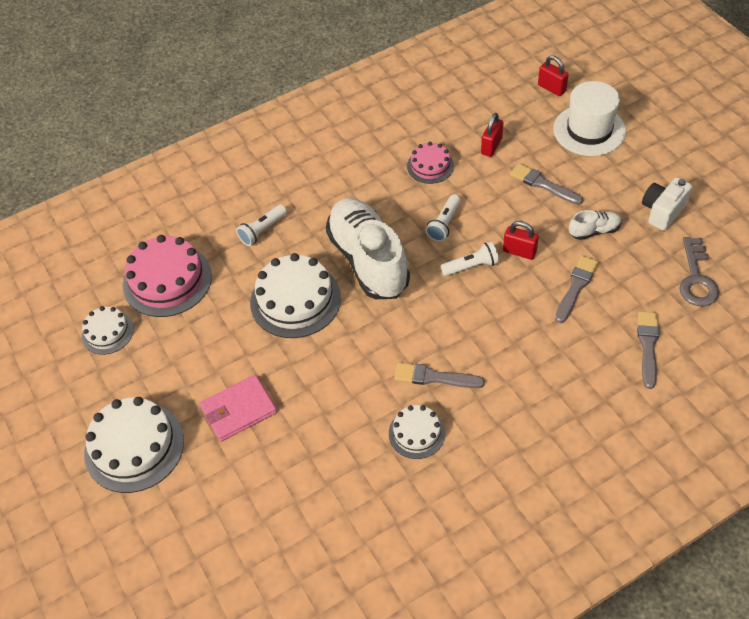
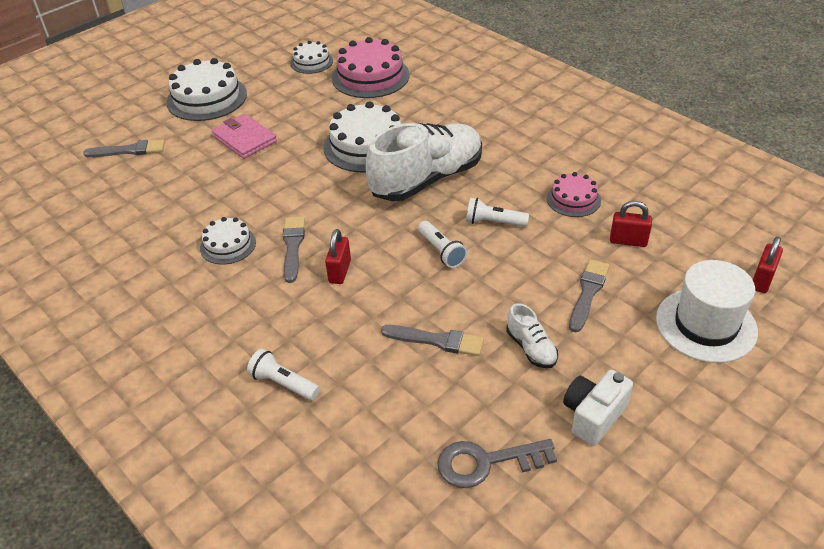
camera: 75 degrees right, 10 degrees down
white flashlight [236,204,287,246] -> white flashlight moved to [247,349,320,400]
red padlock [503,221,539,260] -> red padlock moved to [325,229,351,284]
grey brush [638,311,659,389] -> grey brush moved to [83,140,165,157]
white camera [642,177,692,231] -> white camera turned 75 degrees counterclockwise [563,370,633,446]

